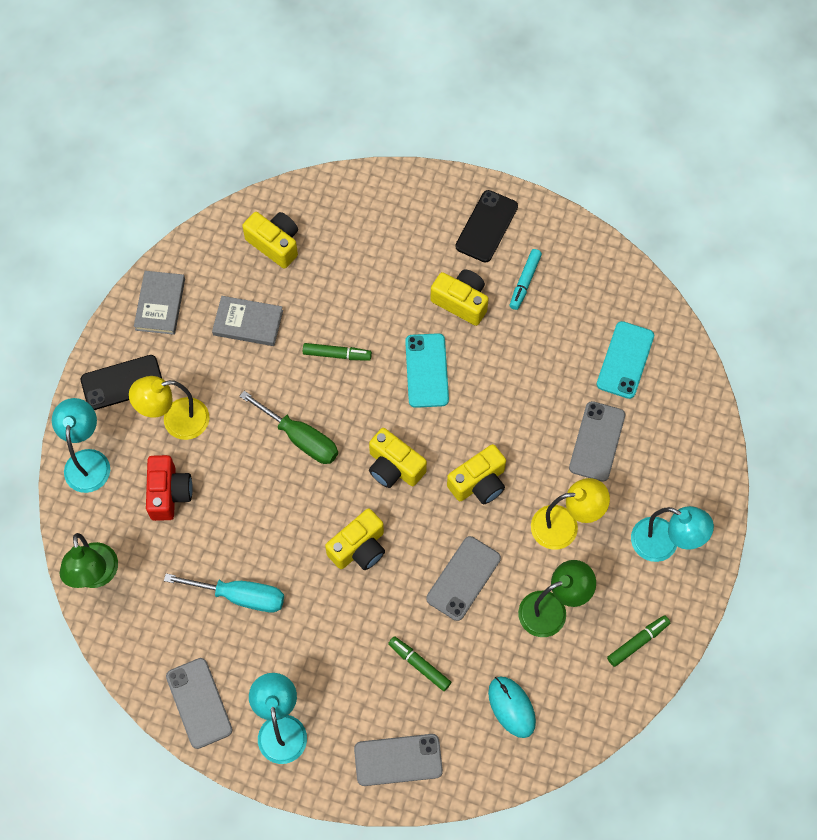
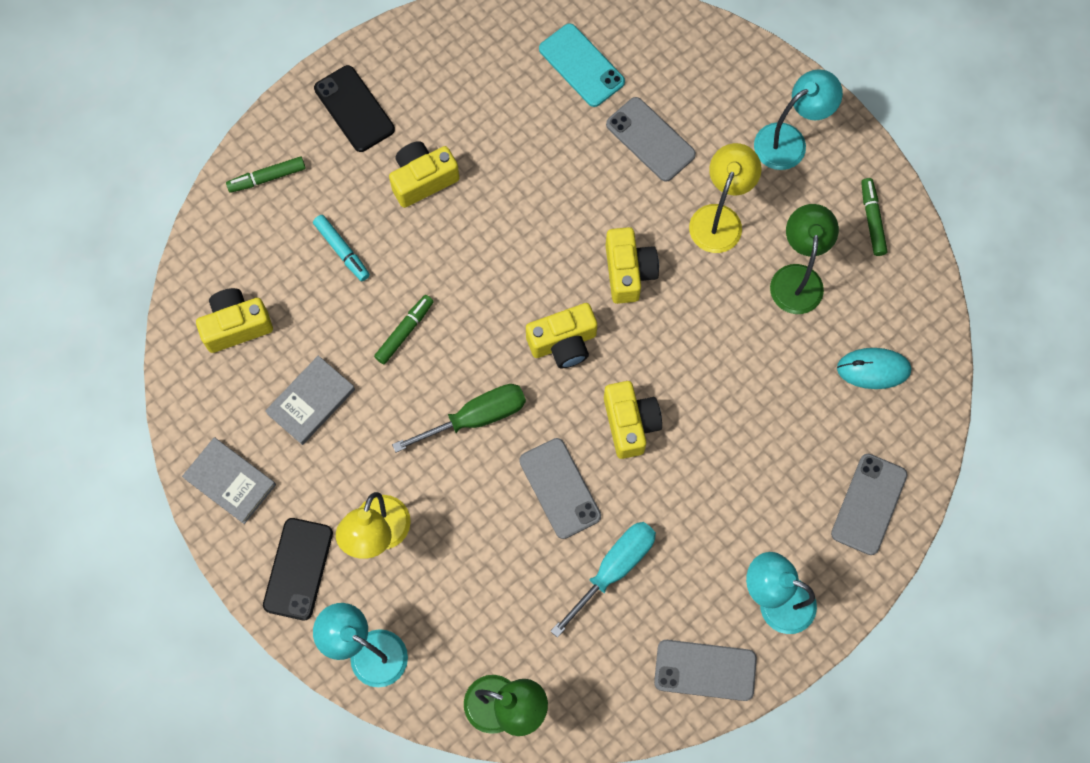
camera: 60 degrees left, 5 degrees up
red camera [146,455,193,521] -> none
green marker [388,636,451,691] -> green marker moved to [226,156,306,193]
turquoise phone [405,333,449,408] -> none
grey phone [426,536,501,621] -> grey phone moved to [519,438,601,539]
turquoise marker [510,249,542,310] -> turquoise marker moved to [313,215,370,281]

